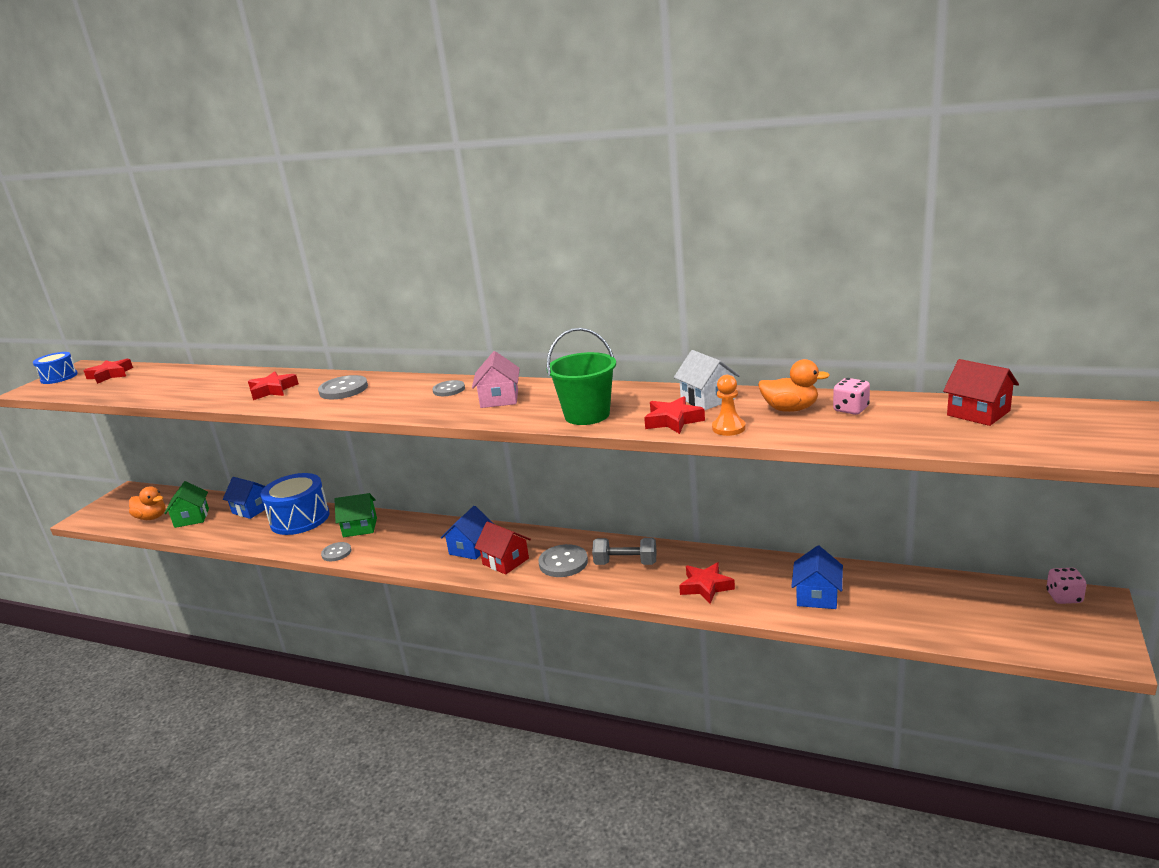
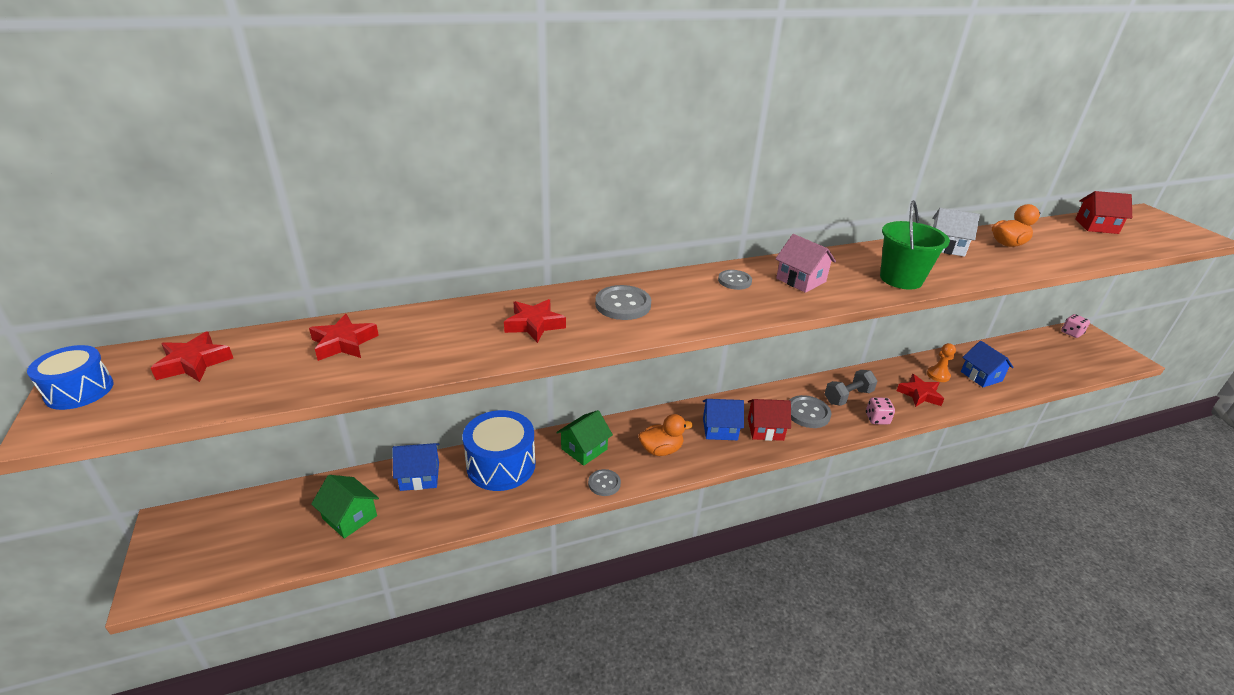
camera: 45 degrees left, 10 degrees up
orange duck [129,486,166,520] -> orange duck moved to [638,414,693,456]
blue house [441,506,494,560] -> blue house turned 75 degrees counterclockwise [703,399,744,440]
red star [644,396,705,434] -> red star moved to [309,314,379,361]
orange pawn [712,375,746,436] -> orange pawn moved to [927,343,956,382]
pink dice [833,378,870,415] -> pink dice moved to [866,397,895,425]

